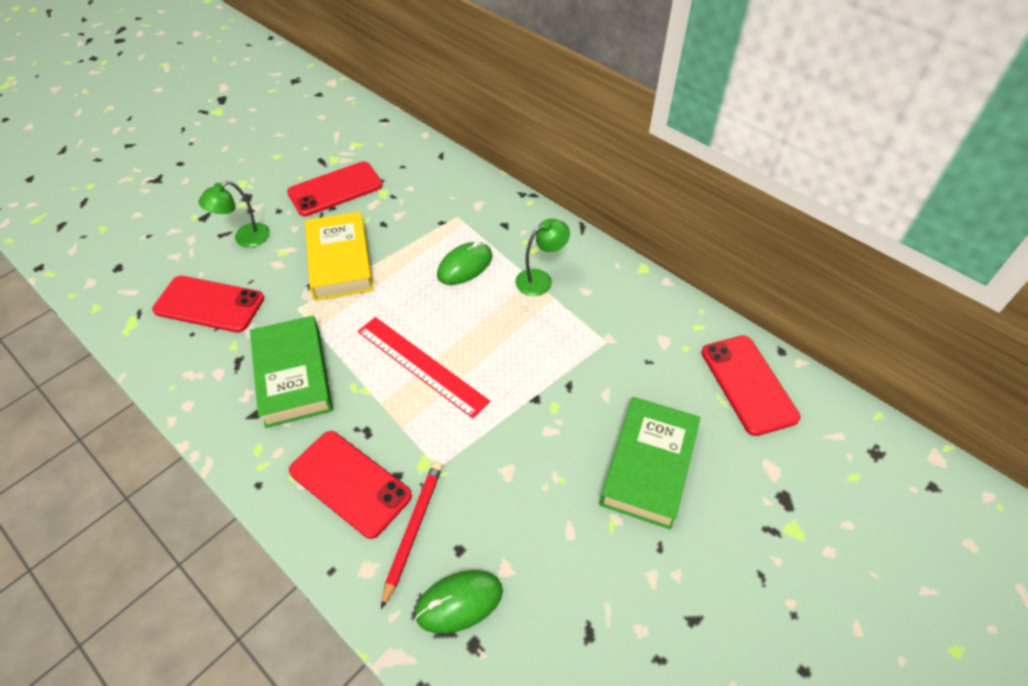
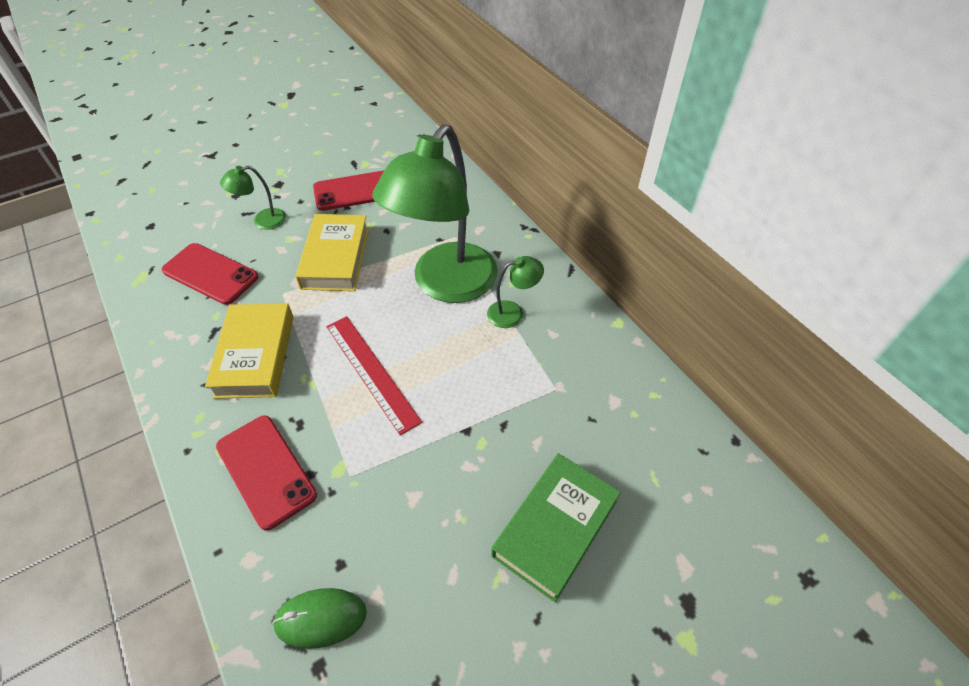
camera: 15 degrees right, 0 degrees up
green book [250,316,333,428] -> yellow book [205,303,294,399]
red pencil [381,461,443,609] -> none
green mouse [437,241,493,285] -> green lamp [372,124,498,303]
red phone [702,335,801,436] -> none

